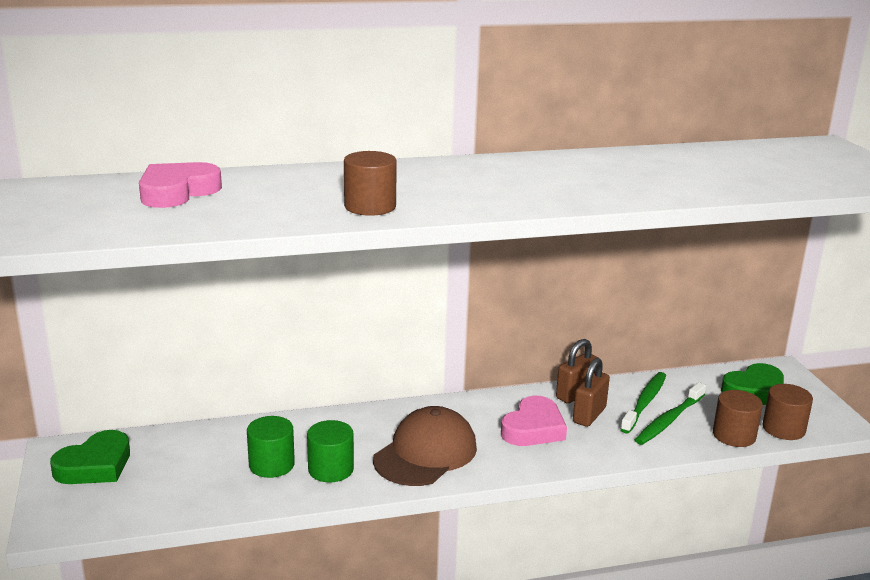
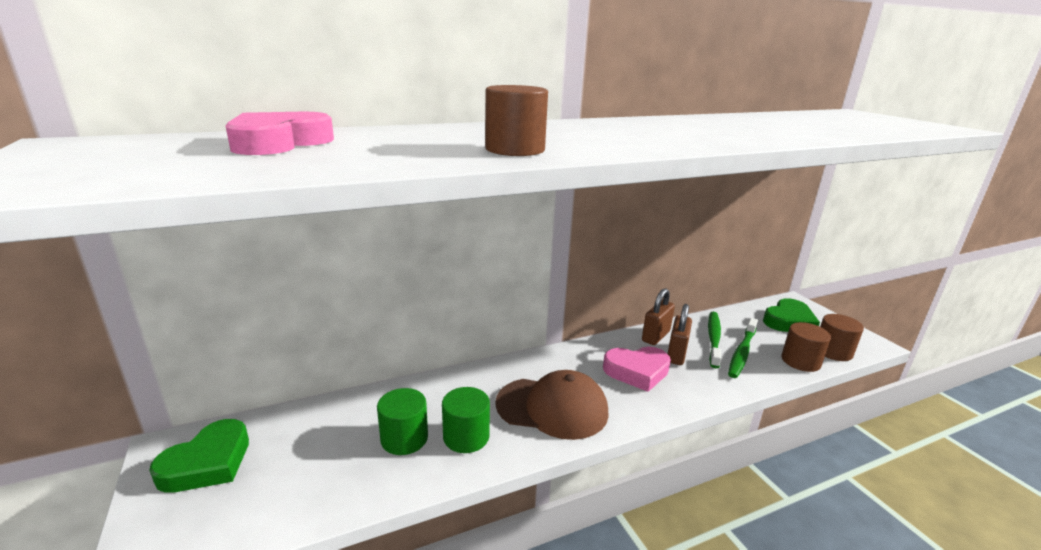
camera: 10 degrees left, 0 degrees up
brown cap [373,406,477,486] -> brown cap turned 75 degrees clockwise [495,370,609,440]
pink heart [501,396,567,446] -> pink heart turned 60 degrees clockwise [603,347,671,392]

